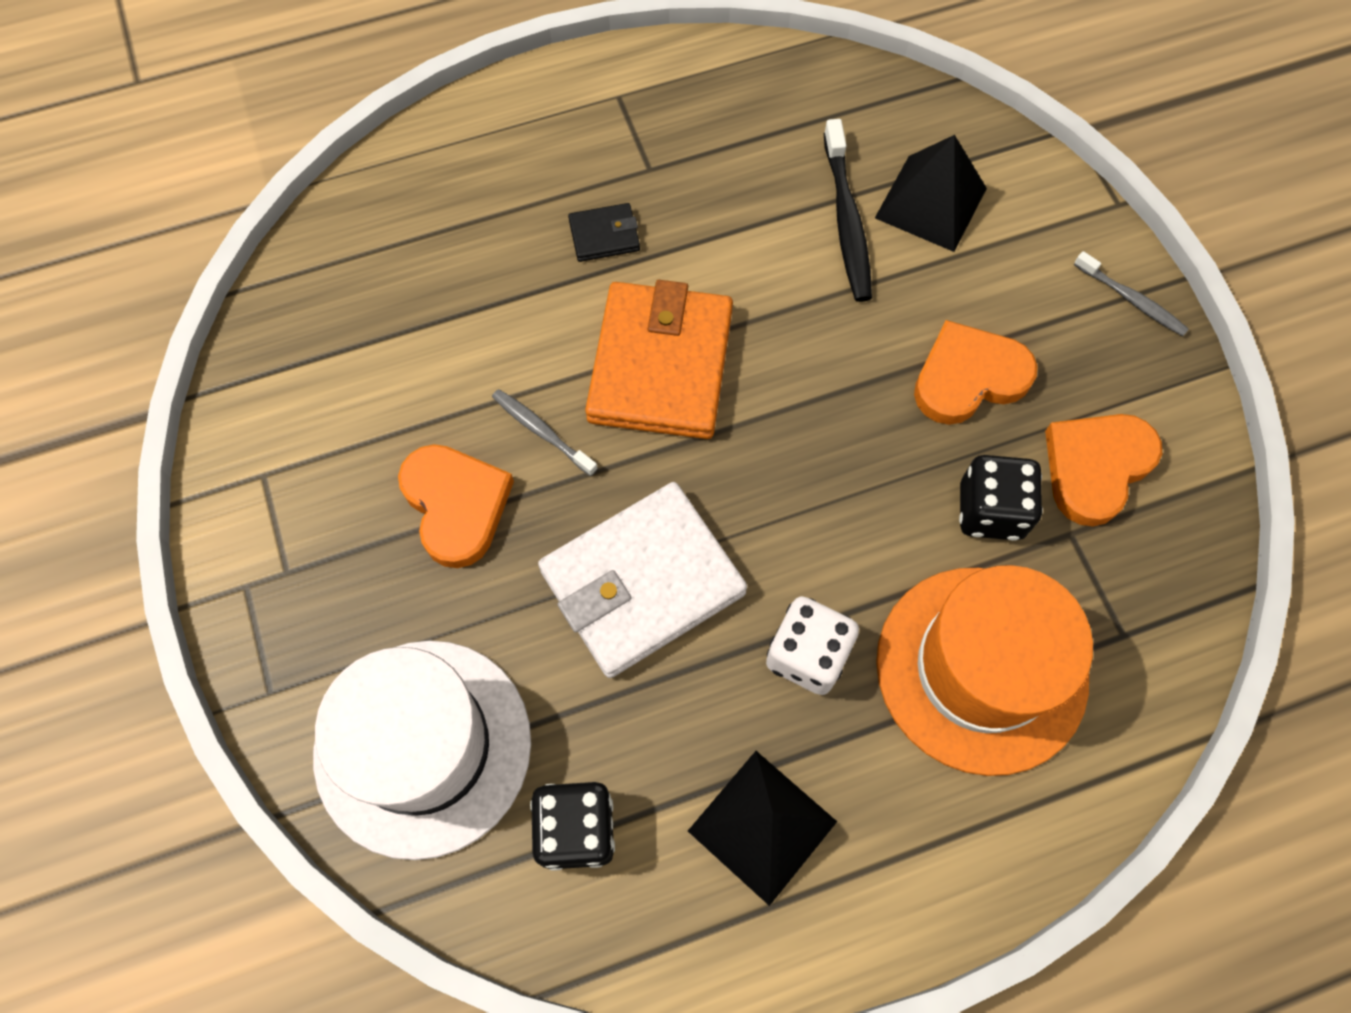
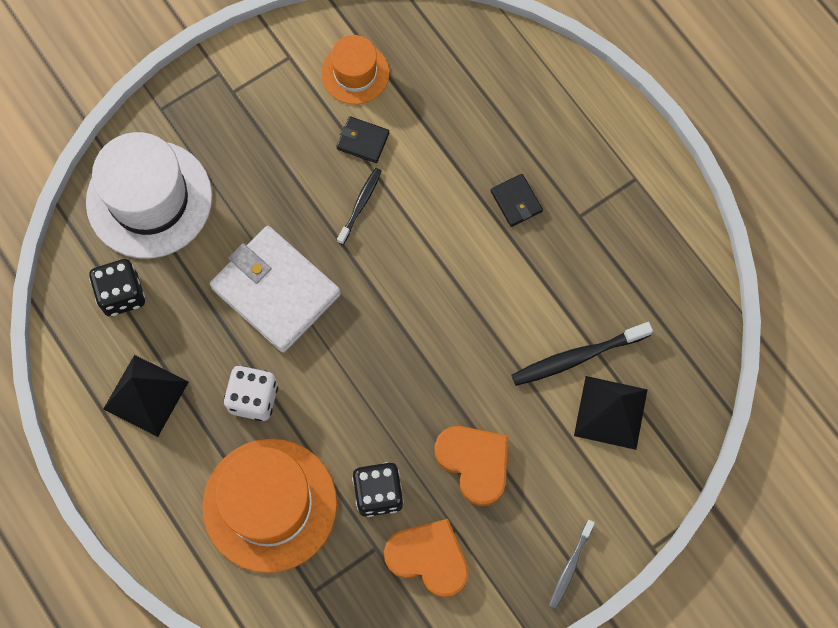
camera: 75 degrees right, 5 degrees up
orange heart [398,444,514,568] -> none
grey toothbrush [492,389,598,476] -> black toothbrush [337,168,382,245]
orange wallet [585,280,733,439] -> none
none -> orange hat [321,35,389,104]
none -> black wallet [337,116,389,163]

